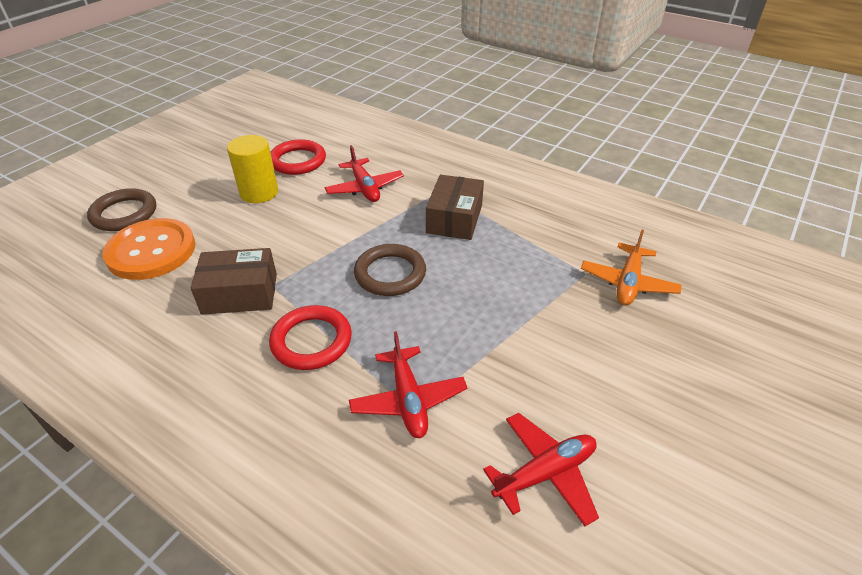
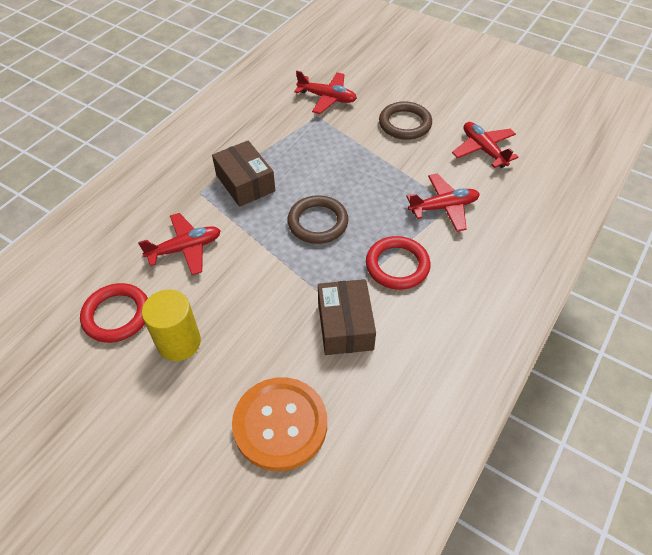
camera: 90 degrees left, 10 degrees up
brown ring [87,188,156,231] -> brown ring moved to [379,101,432,140]
brown box [426,175,484,240] -> brown box turned 45 degrees clockwise [212,140,275,207]
orange plane [581,230,682,306] -> red plane [294,71,357,114]

